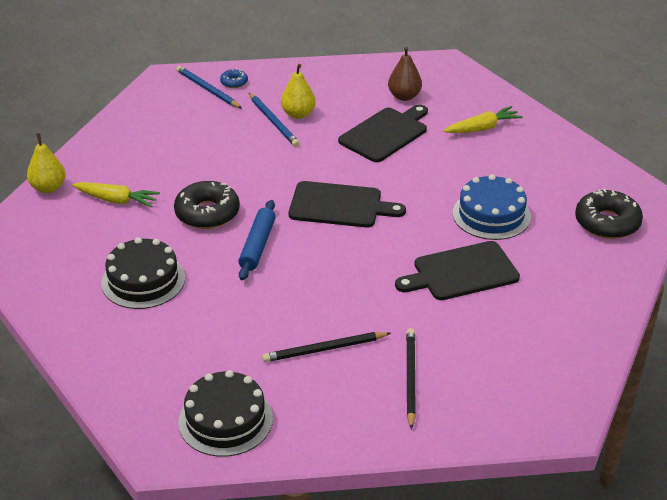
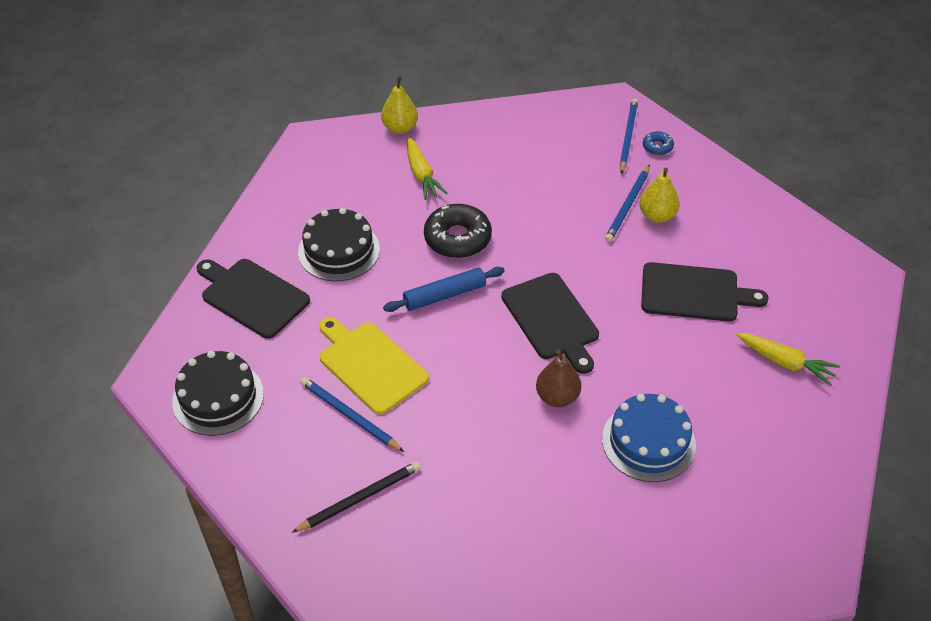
camera: 55 degrees right, 10 degrees up
black pencil [262,332,391,362] -> blue pencil [300,377,404,452]
brown pear [388,47,422,101] -> brown pear moved to [536,349,581,407]
black cutting board [395,241,520,300] -> black cutting board moved to [196,259,310,339]
black donut [575,188,643,239] -> none
none -> yellow cutting board [319,317,429,415]

